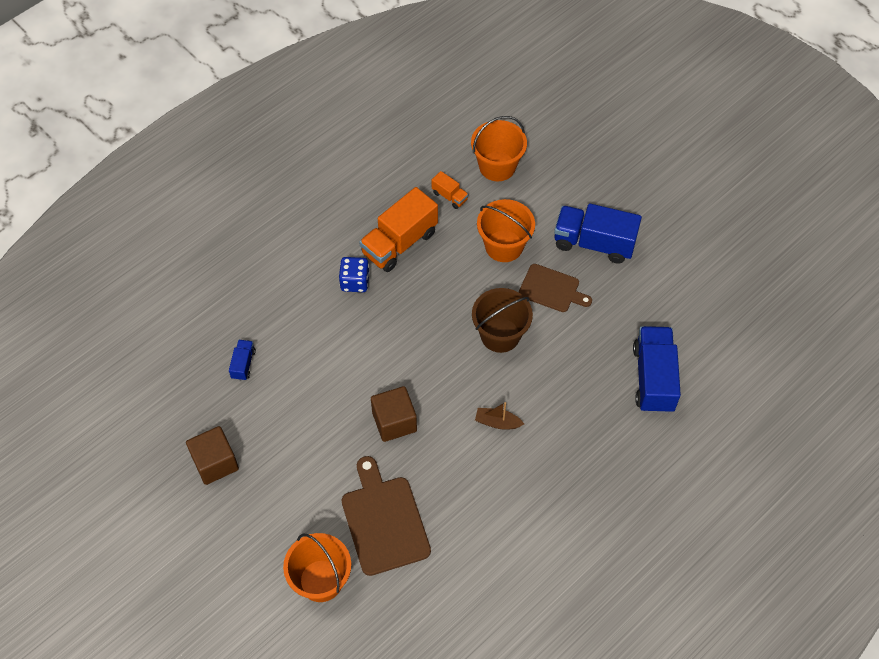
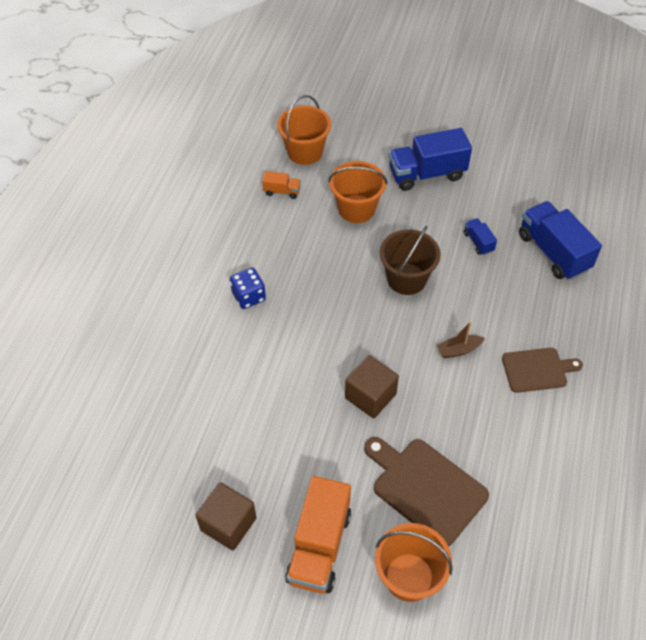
camera: 30 degrees left, 5 degrees down
blue truck [229,340,256,381] -> blue truck moved to [464,218,497,255]
orange truck [359,187,438,272] -> orange truck moved to [285,476,351,594]
brown cutting board [519,264,592,312] -> brown cutting board moved to [502,348,583,393]

